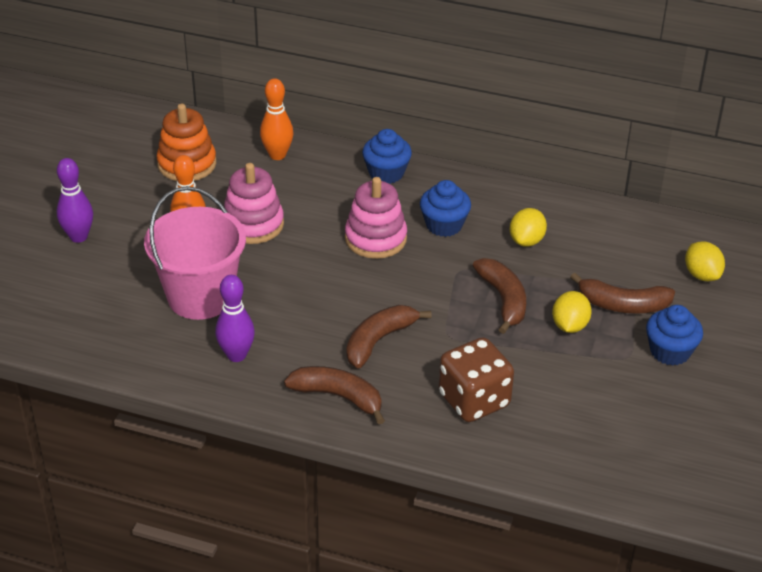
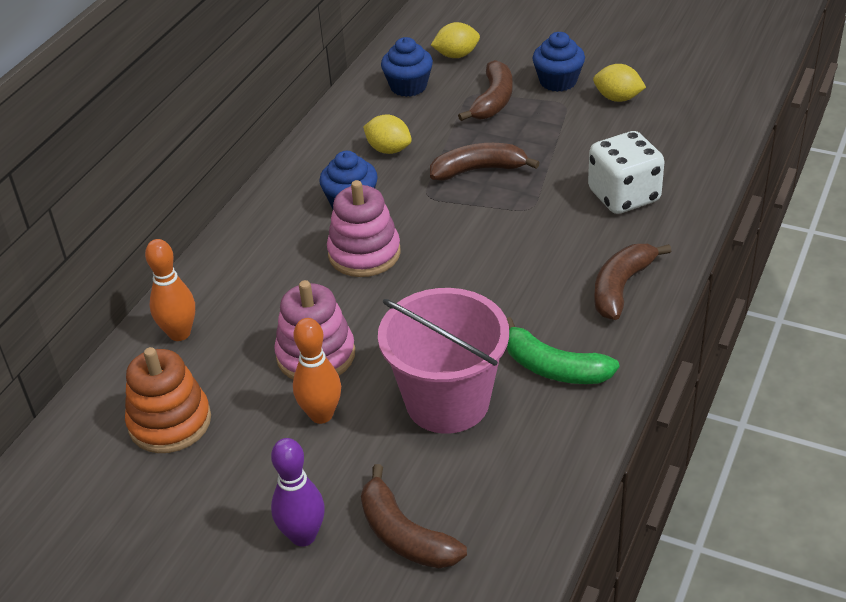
camera: 80 degrees left, 0 degrees up
purple bowling pin [215,275,255,362] -> green banana [507,317,619,384]
brown banana [346,305,431,368] -> brown banana moved to [361,464,467,568]
blue cupcake [362,129,412,184] -> blue cupcake moved to [381,37,433,97]
brown dice [439,338,514,422] -> white dice [588,131,664,214]
yellow lemon [552,291,592,333] -> yellow lemon moved to [593,64,646,102]

